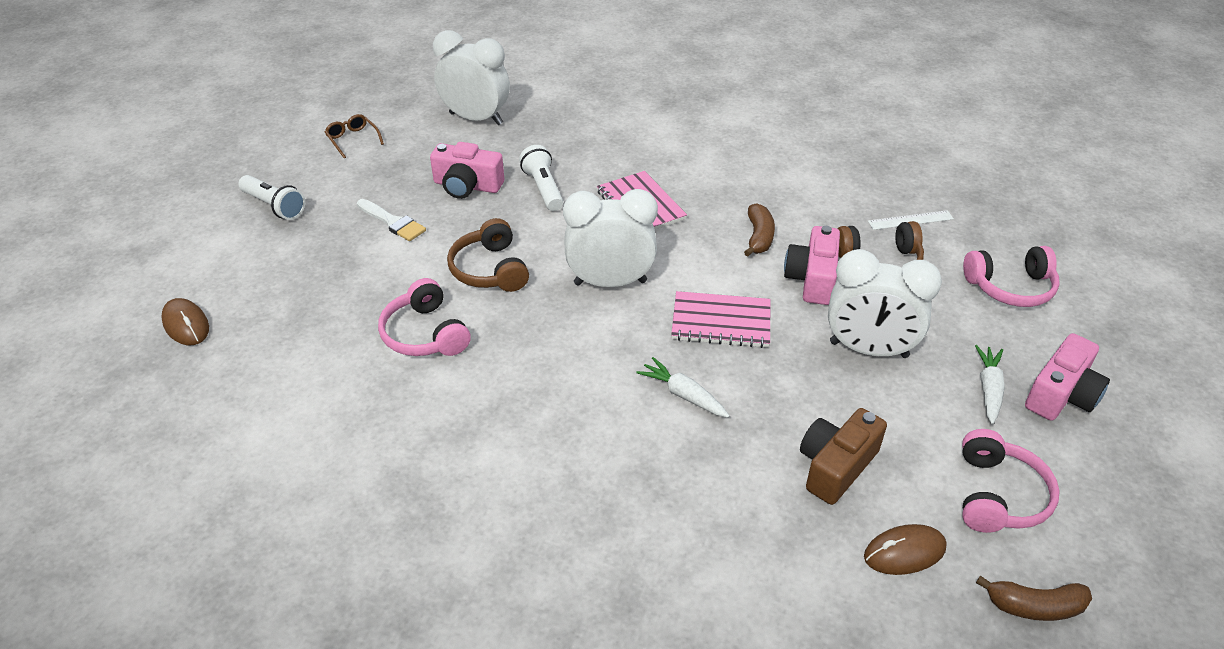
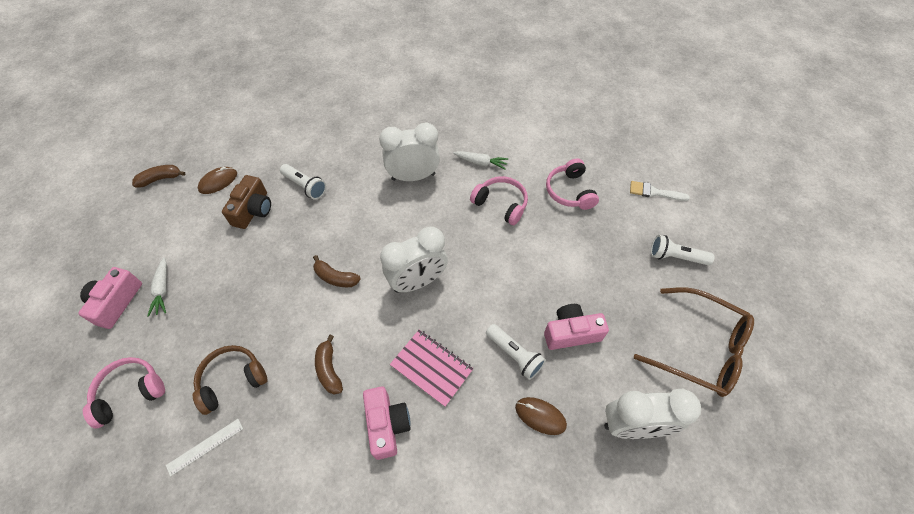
camera: 155 degrees right, 15 degrees up
brown mouse [161,298,209,345] -> brown mouse moved to [515,397,567,435]
brown glasses [325,114,384,159] -> brown glasses [634,287,754,397], size x2.36
white brush [357,199,426,241] -> white brush moved to [630,181,690,201]
brown headphones [447,218,529,292] -> none
white carrot [636,357,730,418] -> white carrot moved to [453,151,509,170]
pink notebook [671,291,770,348] -> brown banana [313,255,361,287]
pink camera [784,226,840,305] -> pink camera moved to [363,387,411,460]
white clock [828,249,942,358] -> white clock moved to [379,122,440,181]
pink headphones [962,429,1060,533] -> pink headphones moved to [546,159,599,210]
none -> white flashlight [280,164,326,200]

